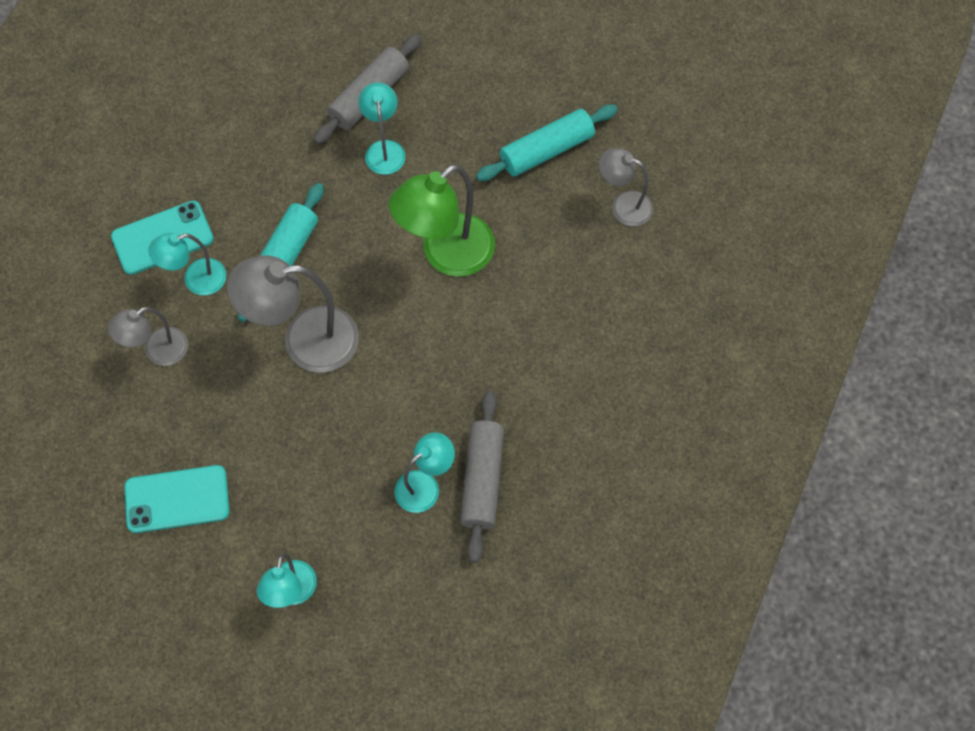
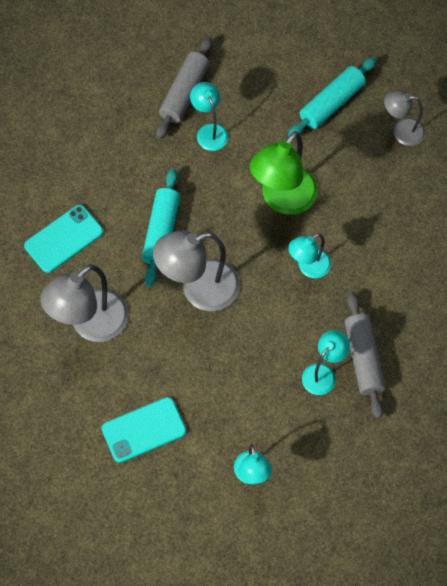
camera: 15 degrees left, 0 degrees up
grey lamp [108,307,188,366] -> grey lamp [40,265,129,342], size x1.73
turquoise lamp [148,233,226,295] -> turquoise lamp moved to [288,233,331,278]

